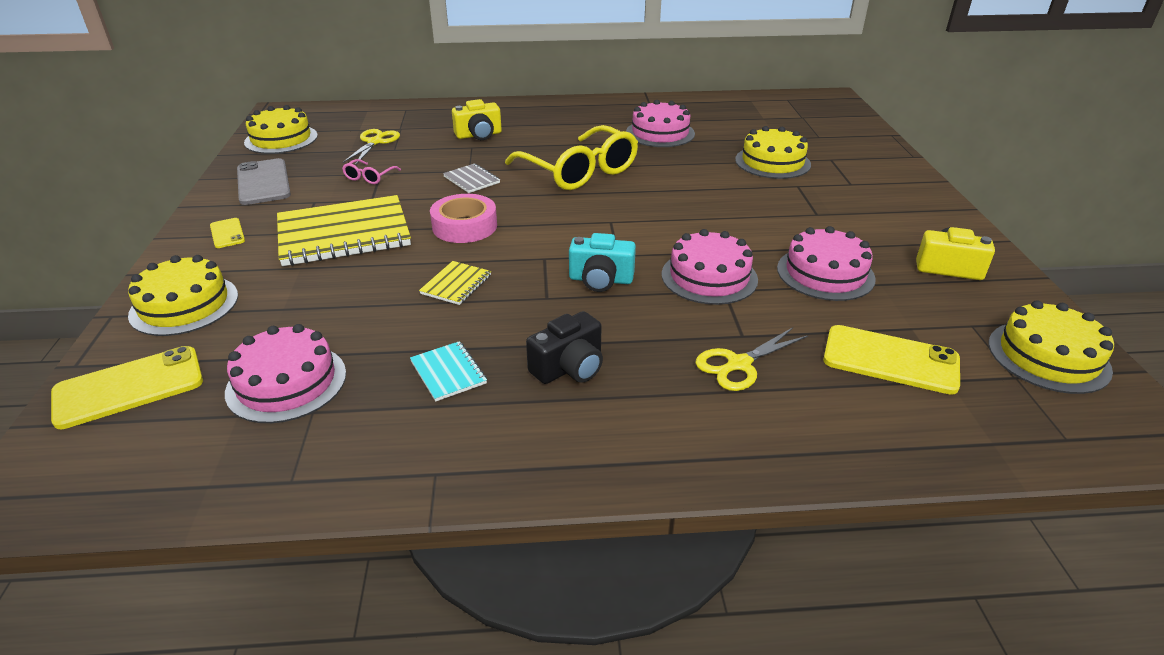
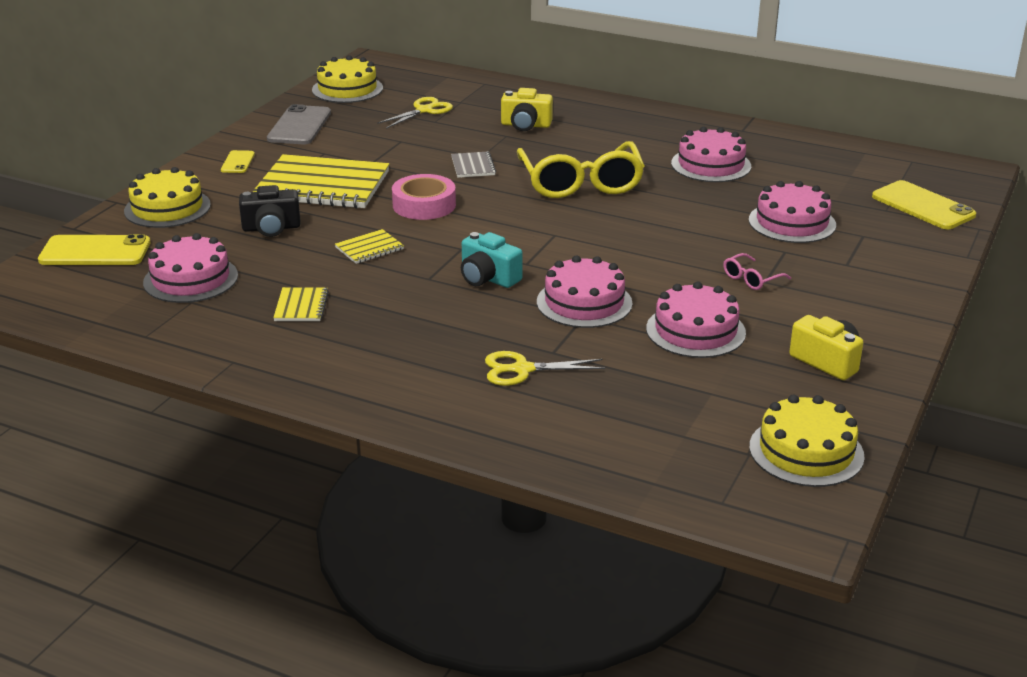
camera: 30 degrees right, 5 degrees down
pink glasses [342,159,401,184] -> pink glasses moved to [723,253,791,290]
turquoise notebook [410,341,487,402] -> yellow notebook [273,287,329,321]
black camera [526,311,603,384] -> black camera moved to [239,185,301,237]
yellow cake [735,126,811,179] -> pink cake [749,181,836,243]
yellow phone [823,325,960,395] -> yellow phone moved to [872,180,976,229]

